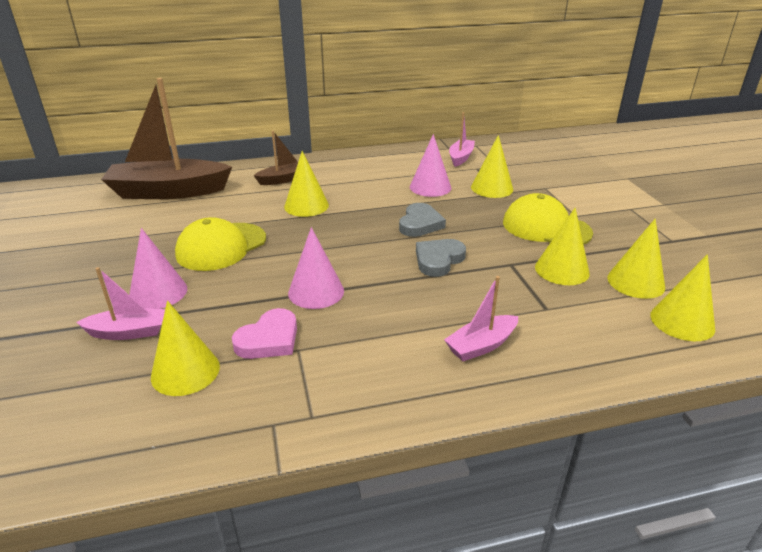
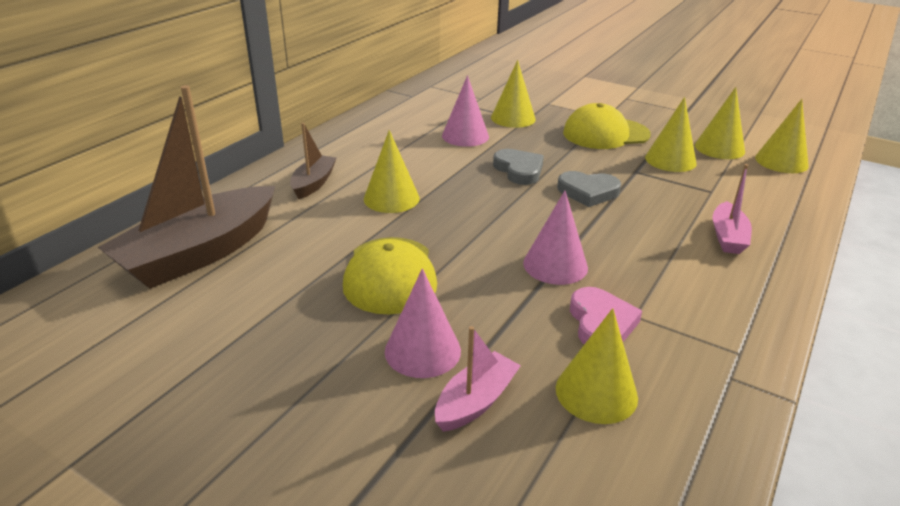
camera: 45 degrees left, 0 degrees up
grey heart [416,239,466,277] -> grey heart turned 75 degrees counterclockwise [557,171,621,207]
pink boat [449,112,475,167] -> none

